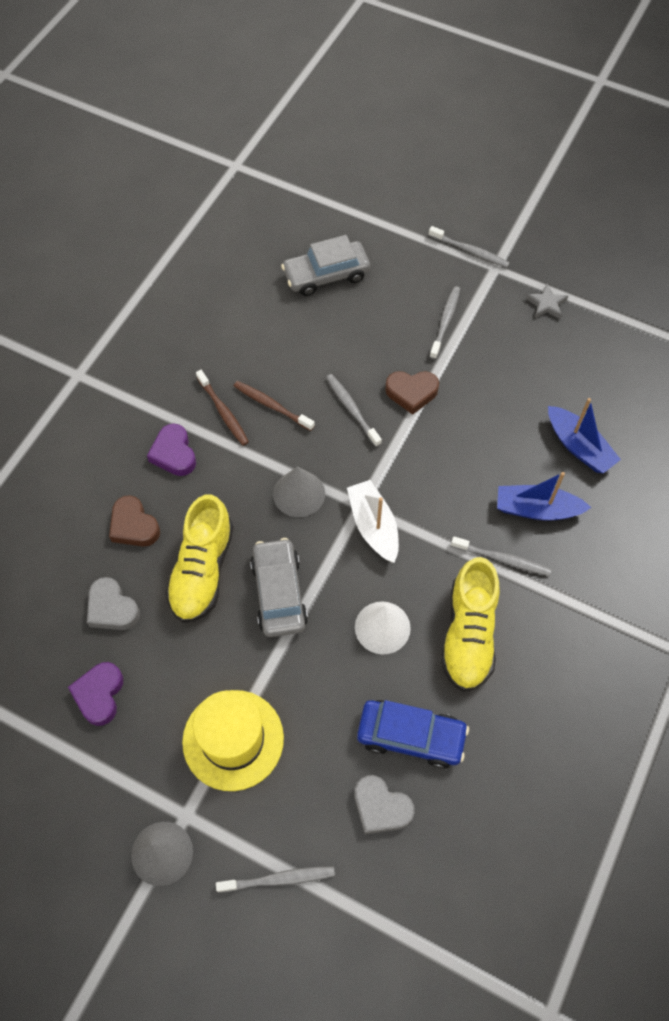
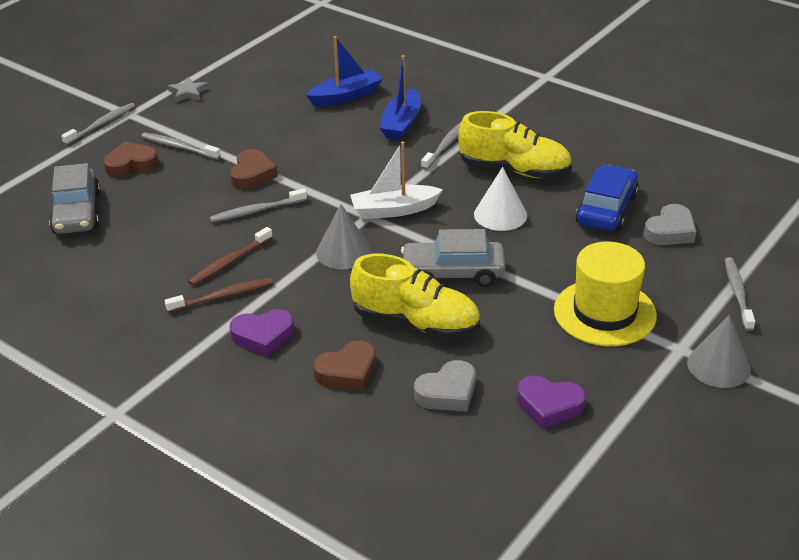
camera: 80 degrees left, 25 degrees down
none -> brown heart [103,142,159,177]

